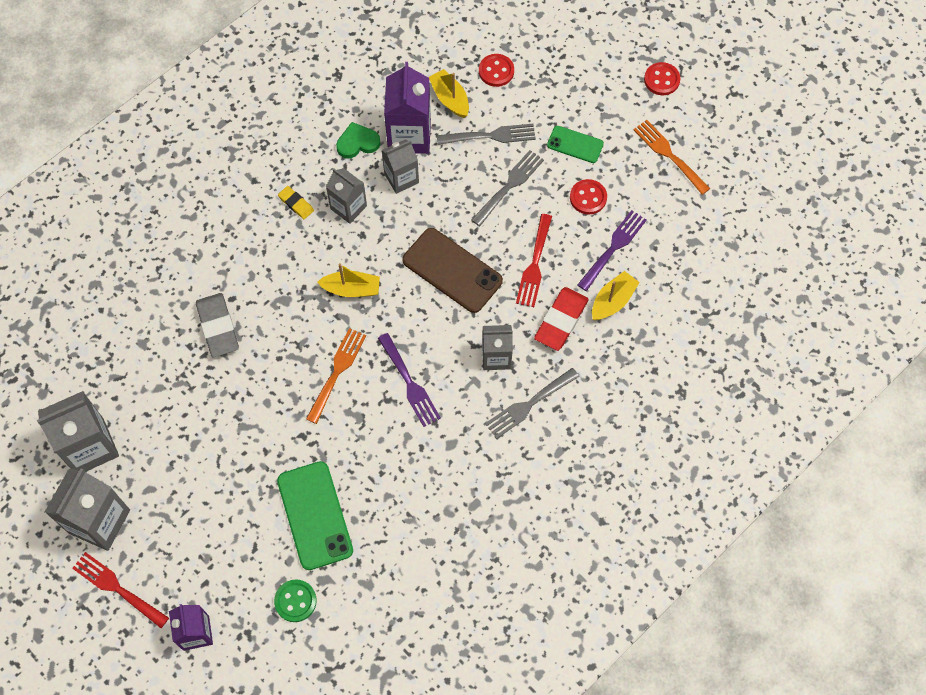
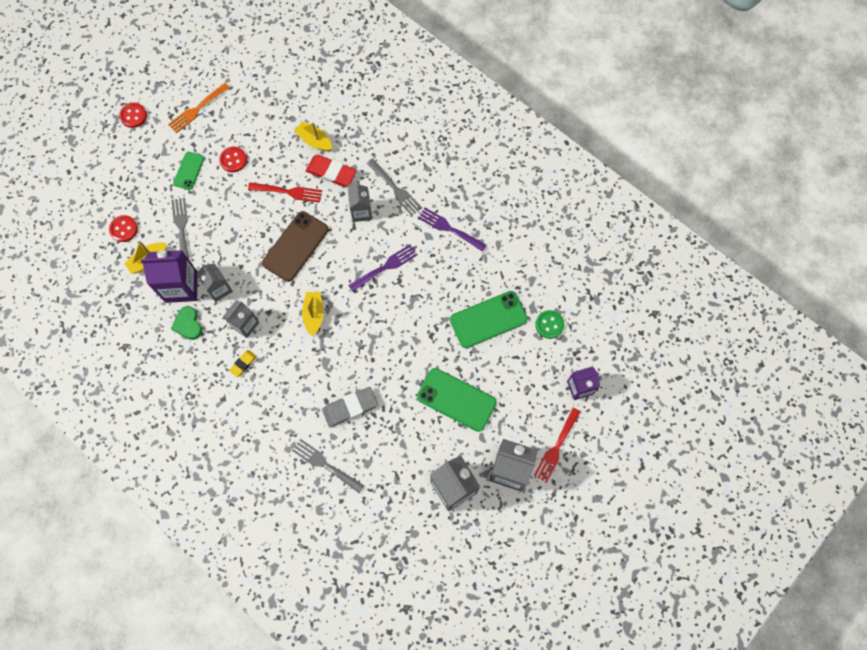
camera: 95 degrees left, 5 degrees up
orange fork [306,328,366,424] -> none
grey fork [472,150,544,226] -> grey fork moved to [292,439,364,493]
purple fork [577,210,647,291] -> purple fork moved to [418,208,487,252]
none -> green phone [417,368,497,432]

